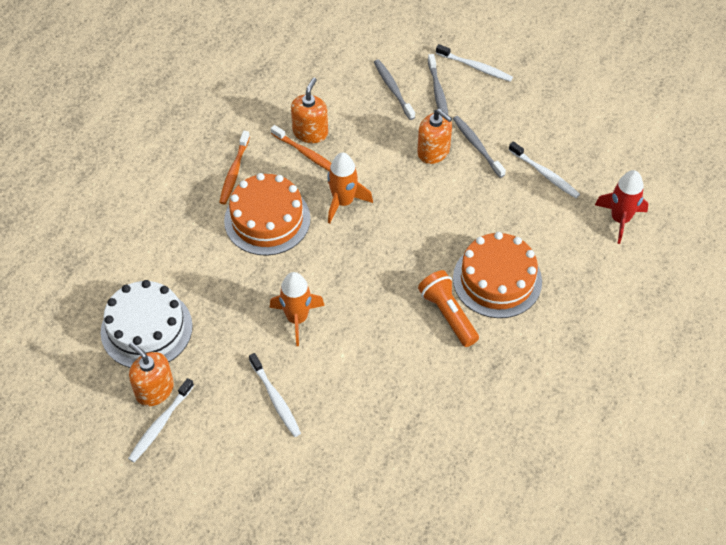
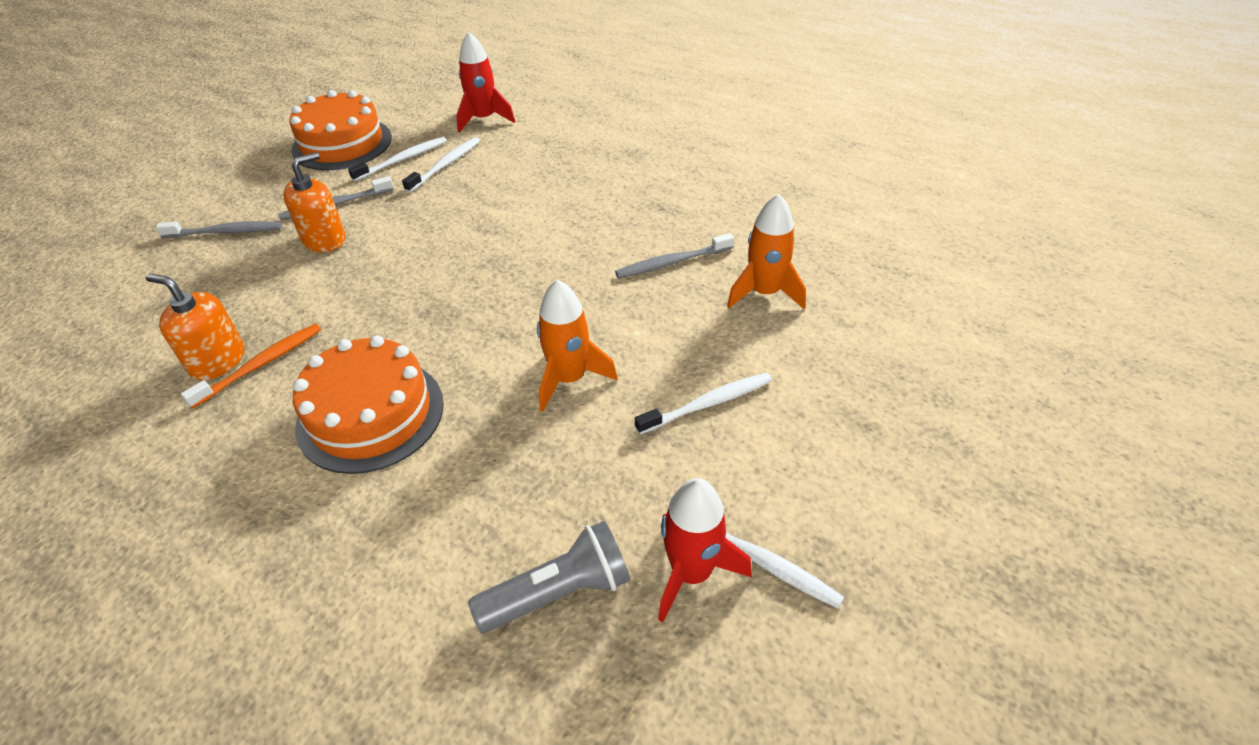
camera: 85 degrees left, 10 degrees down
white cake [101,280,193,368] -> grey flashlight [468,521,630,633]
orange soap dispenser [129,342,174,406] -> red rocket [658,478,752,622]
orange toothbrush [219,131,250,204] -> none
orange rocket [327,153,373,224] -> orange rocket moved to [727,194,806,309]
grey toothbrush [374,59,415,120] -> grey toothbrush moved to [615,233,734,278]
orange flashlight [418,270,479,347] -> none
white toothbrush [436,44,513,82] -> white toothbrush moved to [402,137,480,193]
orange cake [453,232,542,318] -> orange cake moved to [289,90,392,170]

